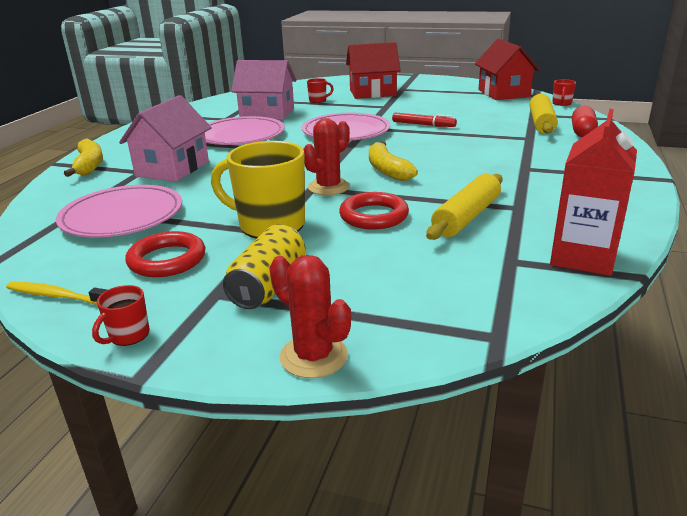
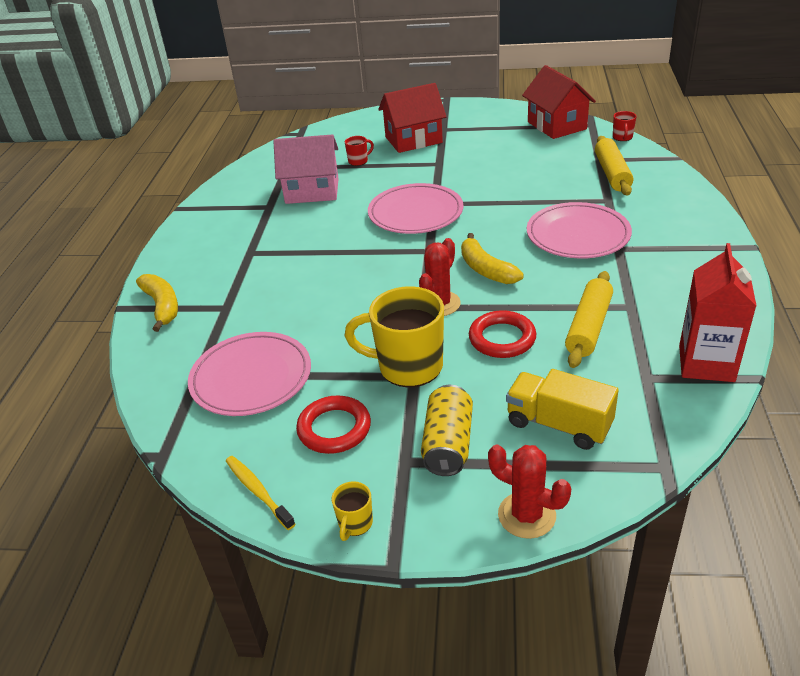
camera: 10 degrees left, 10 degrees up
yellow toothbrush [6,282,107,305] -> yellow toothbrush turned 45 degrees clockwise [226,456,295,530]
red mug [92,285,149,346] -> yellow mug [332,481,373,541]
pink house [119,95,212,182] -> none
pink plate [205,116,285,145] -> pink plate moved to [527,202,632,259]
red marker [392,112,457,127] -> none
red capsule [572,106,598,137] -> none
none -> yellow truck [506,369,619,450]

